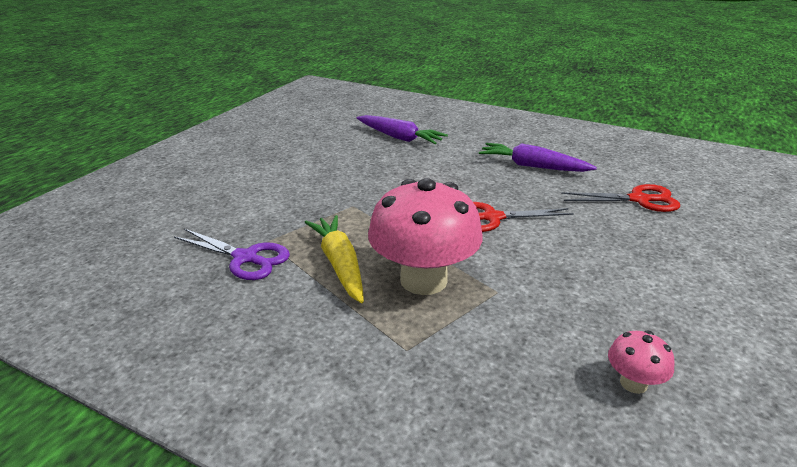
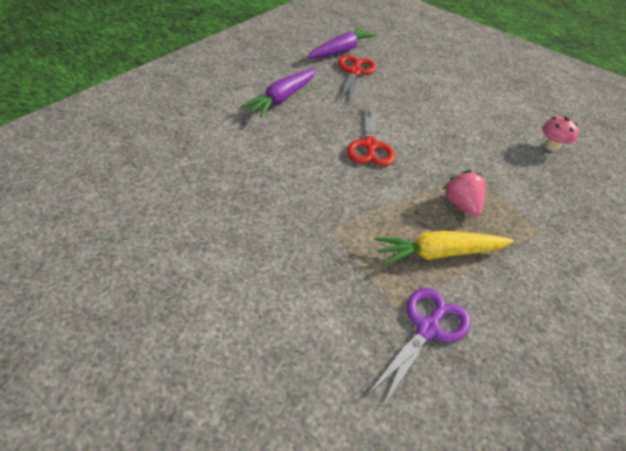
camera: 85 degrees left, 15 degrees up
purple carrot [357,115,448,144] -> purple carrot moved to [307,27,377,58]
pink mushroom [368,178,483,295] -> pink strawberry [442,170,485,217]

